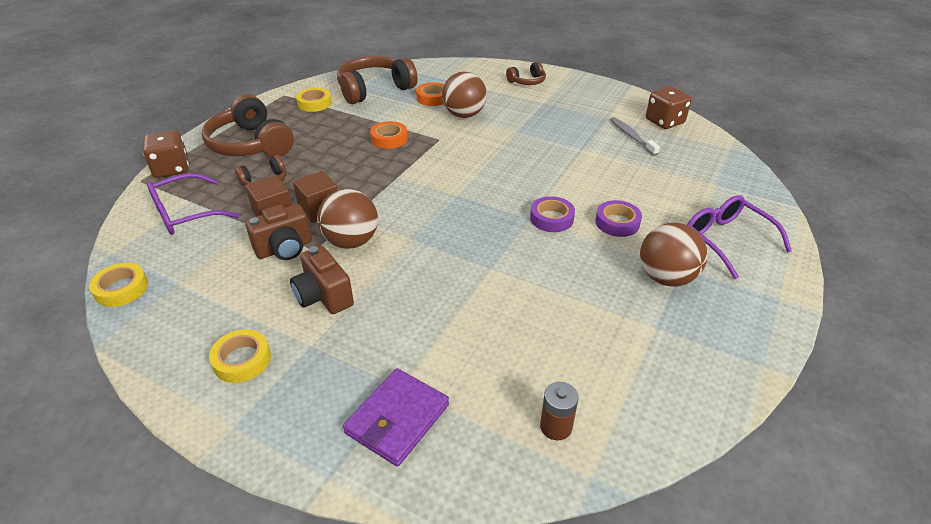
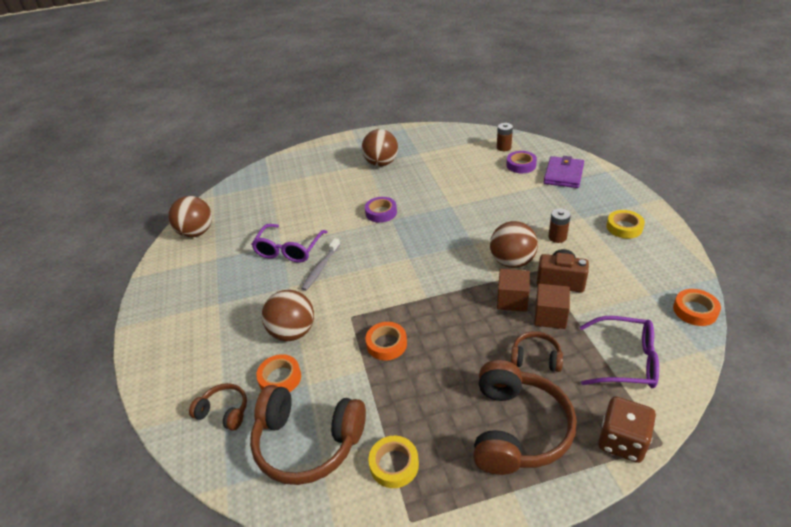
camera: 130 degrees left, 0 degrees up
yellow tape [89,263,148,307] -> orange tape [673,289,721,326]
brown camera [290,246,354,314] -> brown battery [548,208,571,243]
purple wallet [343,368,449,467] -> purple wallet turned 60 degrees counterclockwise [544,156,584,188]
brown headphones [506,62,546,85] -> brown headphones moved to [189,383,247,431]
purple tape [595,200,642,237] -> purple tape moved to [506,151,537,173]
grey toothbrush [610,117,660,156] -> grey toothbrush moved to [301,238,340,291]
brown dice [646,86,692,129] -> brown ball [168,196,212,237]
purple glasses [687,195,792,279] -> purple glasses moved to [251,224,327,263]

